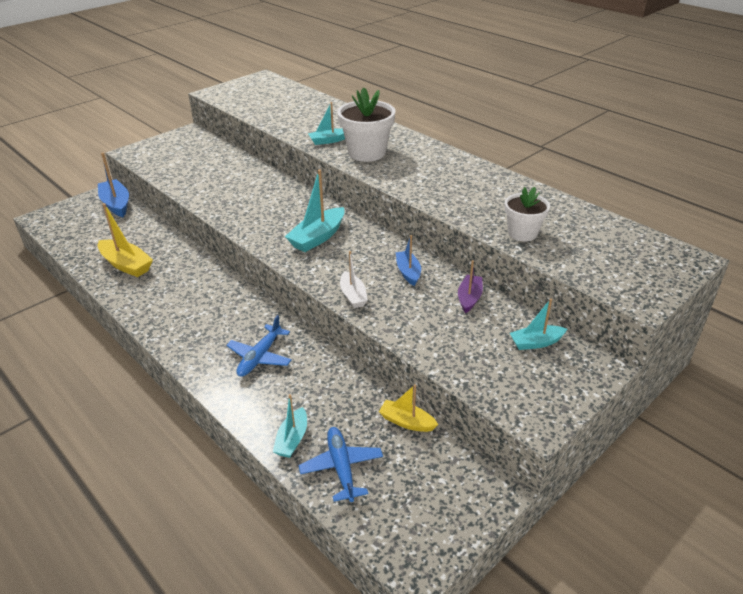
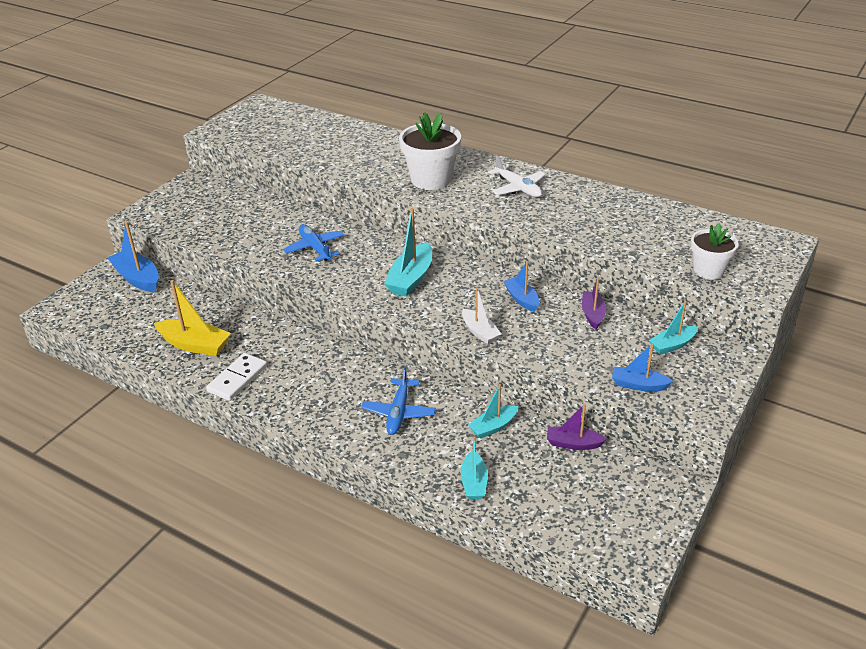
camera: 15 degrees left, 0 degrees up
blue plane [298,427,383,502] -> blue plane moved to [283,224,345,262]
turquoise boat [308,102,345,145] -> turquoise boat moved to [468,384,518,439]
yellow boat [379,384,438,432] -> purple boat [547,404,607,450]
white flower pot [505,187,550,242] -> white flower pot moved to [691,223,739,280]
none -> white domino [206,353,267,401]
none -> white plane [488,155,546,197]
none -> blue boat [612,343,674,391]

